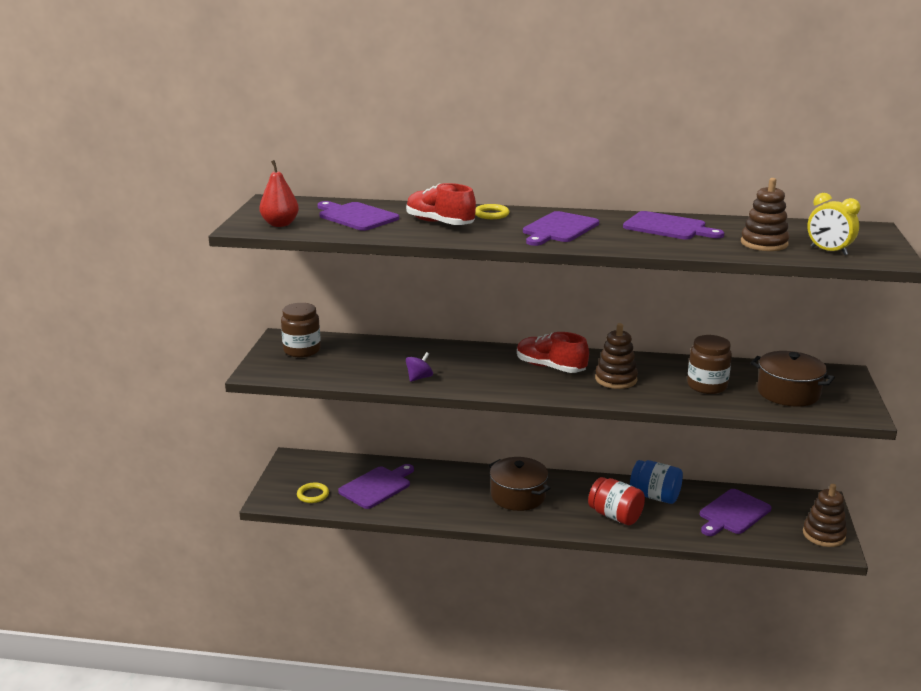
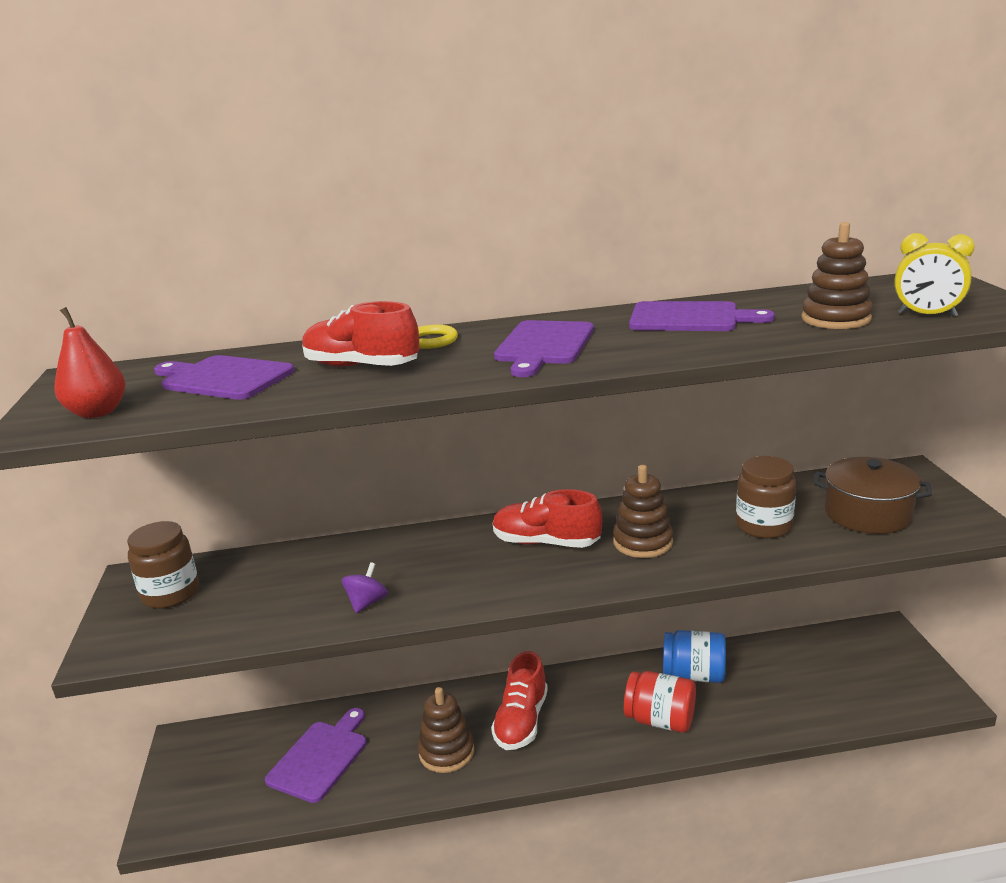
camera: 15 degrees left, 0 degrees up
yellow ring [297,482,329,503] -> none
brown pot [489,457,550,511] -> red shoe [491,651,548,750]
purple cutting board [700,489,771,536] -> none
brown stacking toy [803,484,847,547] -> brown stacking toy moved to [418,687,474,773]

